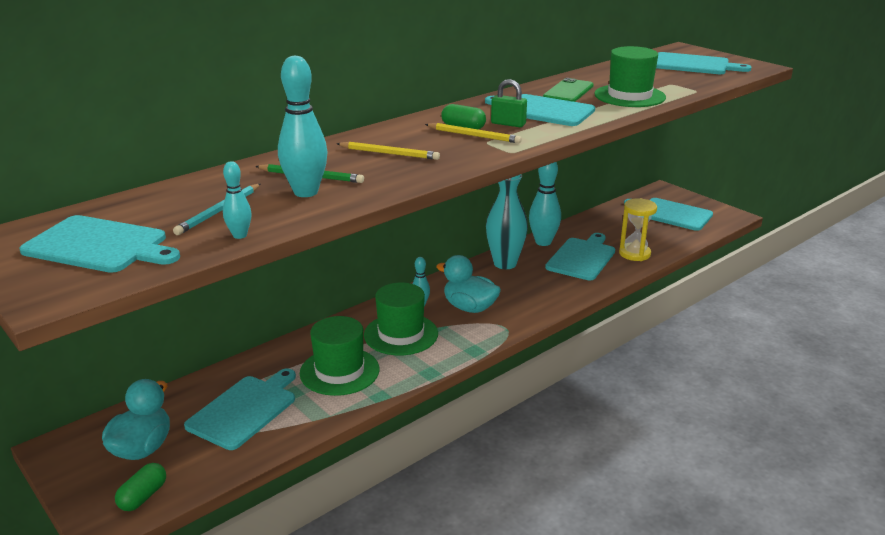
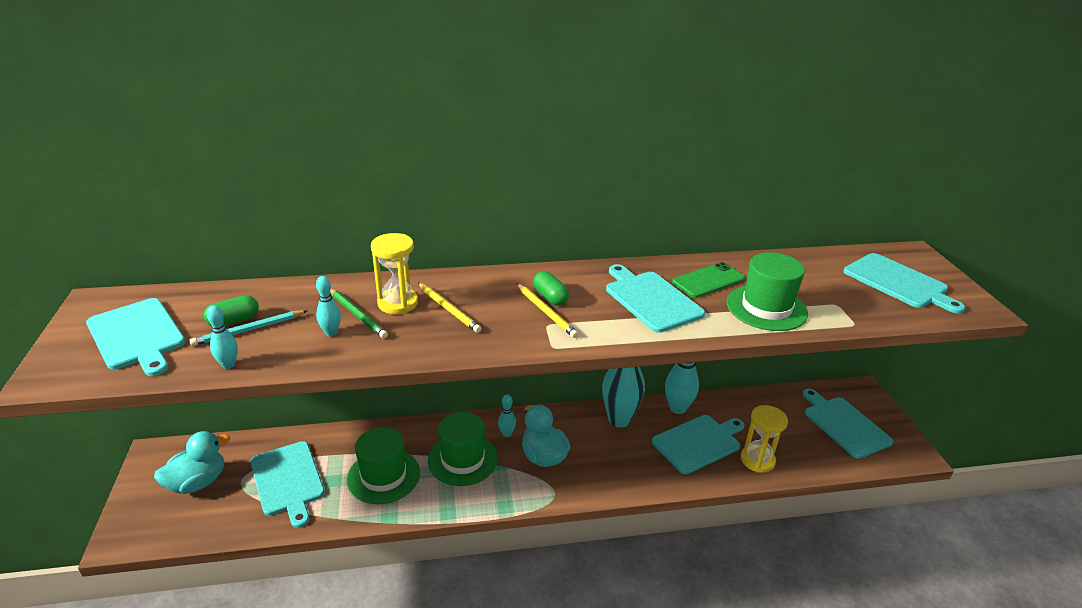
camera: 30 degrees right, 5 degrees up
green capsule [115,463,166,511] -> green capsule moved to [204,295,259,326]
turquoise cutting board [184,368,296,450] -> turquoise cutting board turned 90 degrees clockwise [250,441,325,528]
turquoise bowling pin [278,55,328,197] -> turquoise bowling pin [316,276,341,336], size x0.52
green padlock [491,79,527,127] -> none
none -> yellow hourglass [371,233,418,314]

